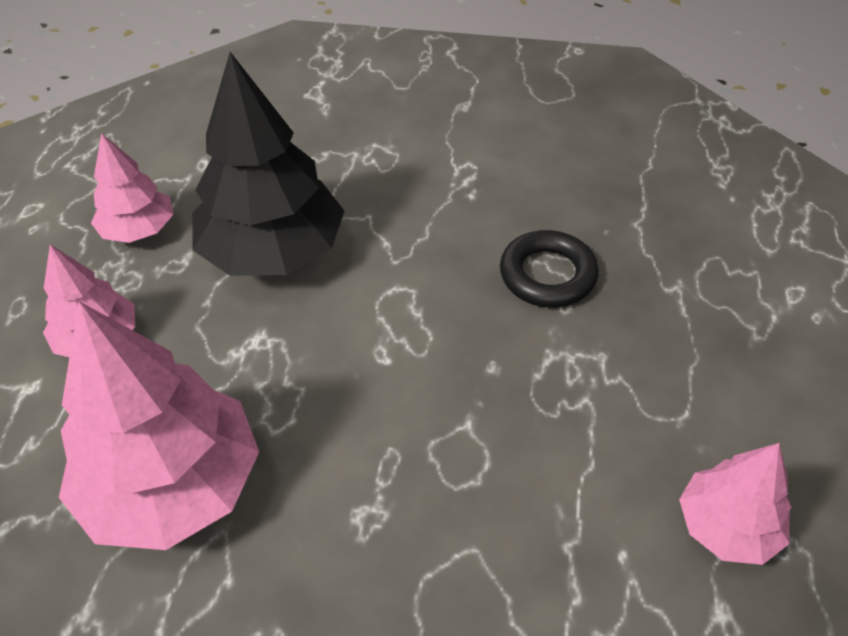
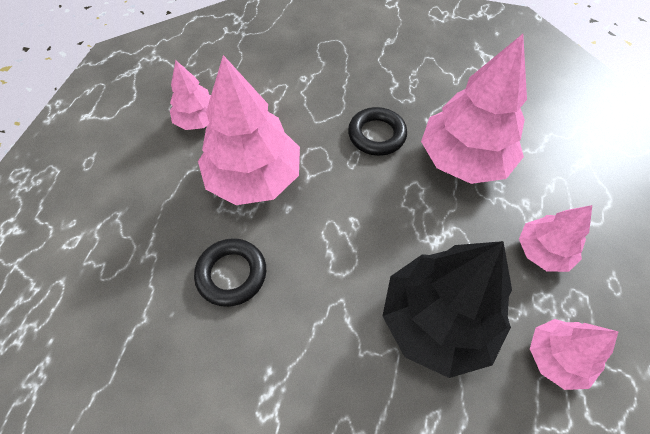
camera: 175 degrees left, 10 degrees up
none -> pink tree [198,55,300,205]
none -> black ring [348,107,407,156]

